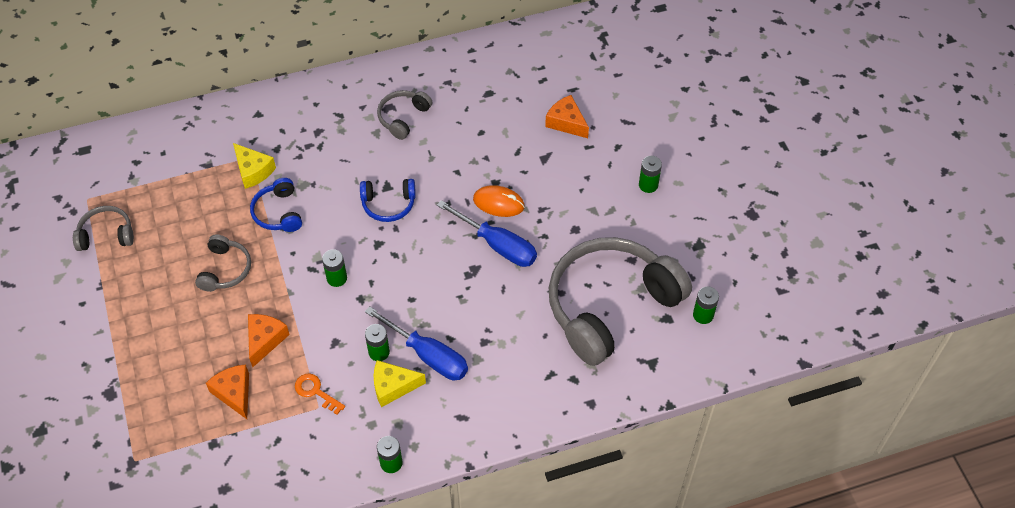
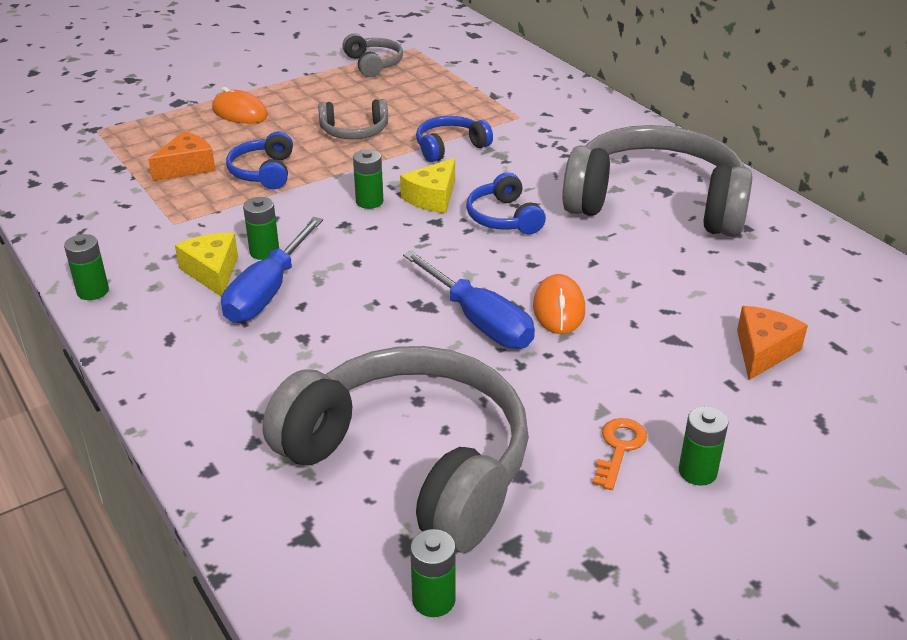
camera: 75 degrees right, 20 degrees down
yellow cheese [233,143,276,189] -> yellow cheese moved to [400,158,455,213]
orange cheese [248,314,290,367] -> blue headphones [226,131,293,189]
orange key [295,373,345,415] -> orange key moved to [592,418,647,490]
grey headphones [377,90,432,140] -> grey headphones [562,125,753,237], size x2.26
blue screwdriver [437,200,537,267] -> blue screwdriver turned 60 degrees counterclockwise [403,251,535,349]
none -> orange mouse [212,87,268,124]

